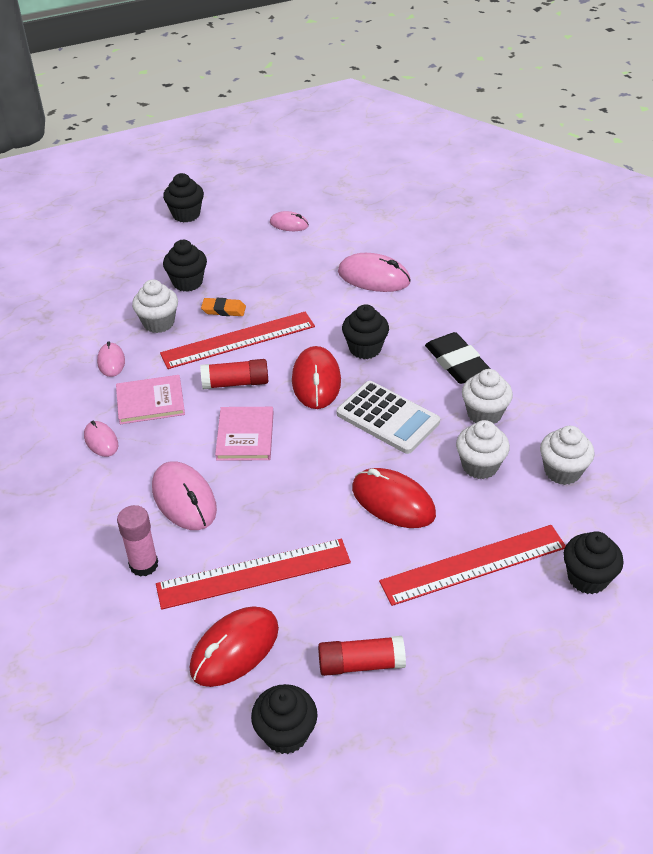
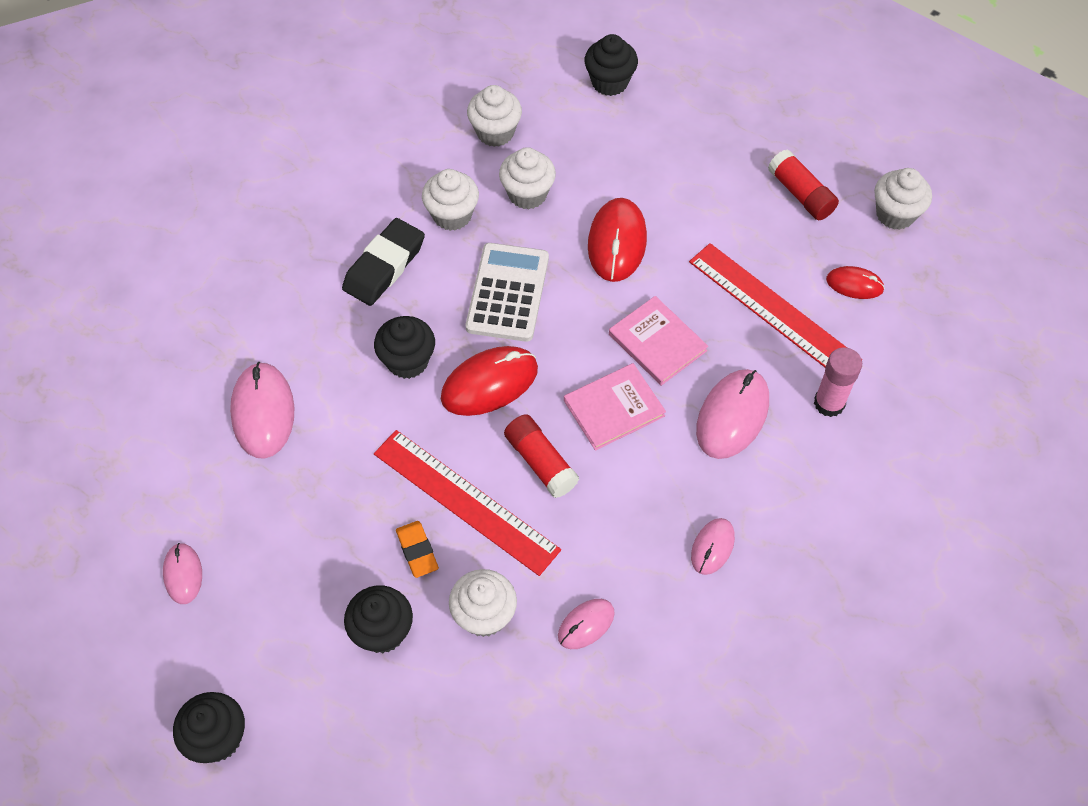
camera: 120 degrees left, 15 degrees up
pink book [116,375,185,424] -> pink book moved to [609,296,708,386]
red mouse [190,606,279,687] -> red mouse [826,266,885,299], size x0.57
black cupcake [251,684,317,754] -> white cupcake [874,168,932,230]
red ruler [379,525,566,606] -> none

